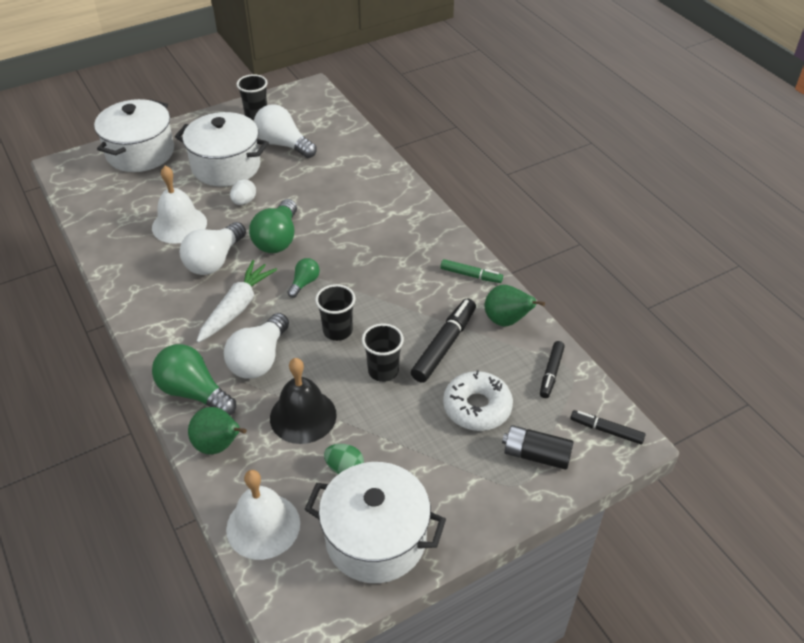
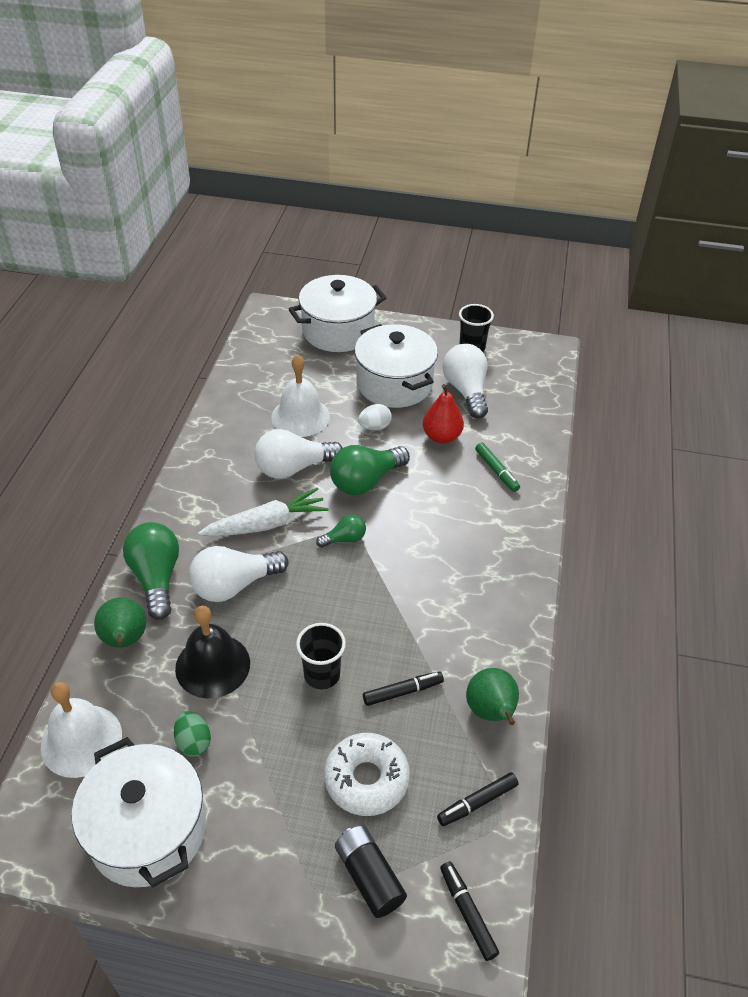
camera: 40 degrees right, 0 degrees up
black cup [315,284,356,341] -> none
black marker [411,298,476,383] -> black marker [363,672,444,706], size x0.61
green marker [441,259,503,283] -> green marker moved to [475,443,520,492]
none -> red pear [423,384,464,444]

